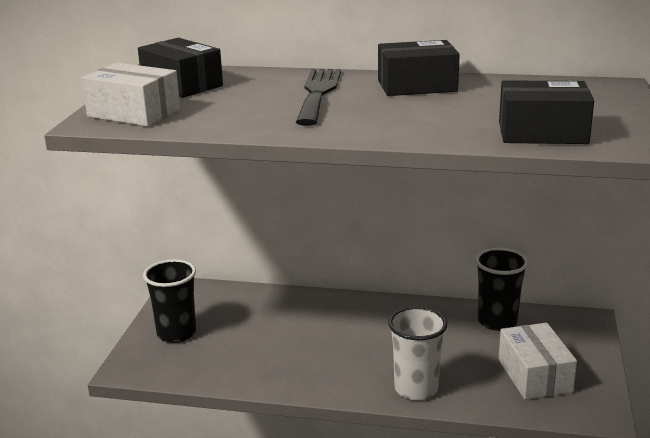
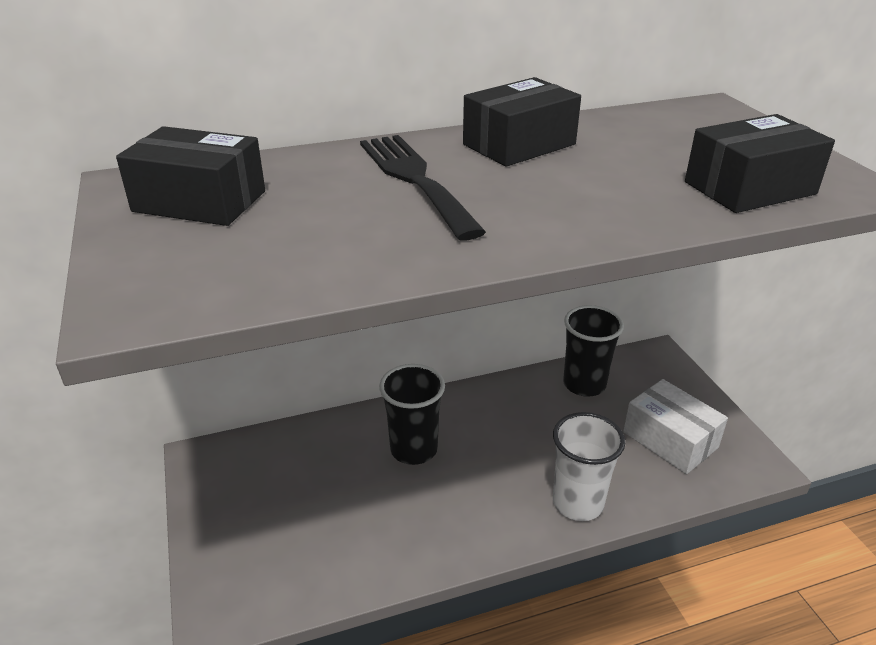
camera: 30 degrees left, 10 degrees up
white box [81,63,180,127] -> none
black cup [143,259,196,343] -> black cup moved to [379,364,445,465]

